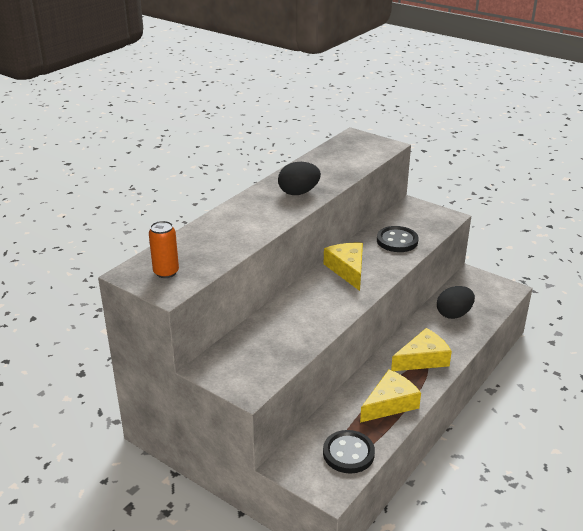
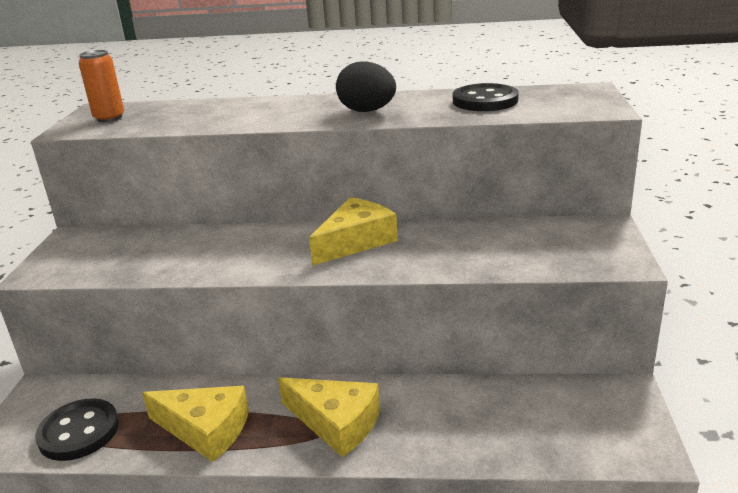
camera: 60 degrees right, 5 degrees down
black button [377,226,419,252] -> black button moved to [453,83,519,111]
black egg [437,286,475,319] -> none

